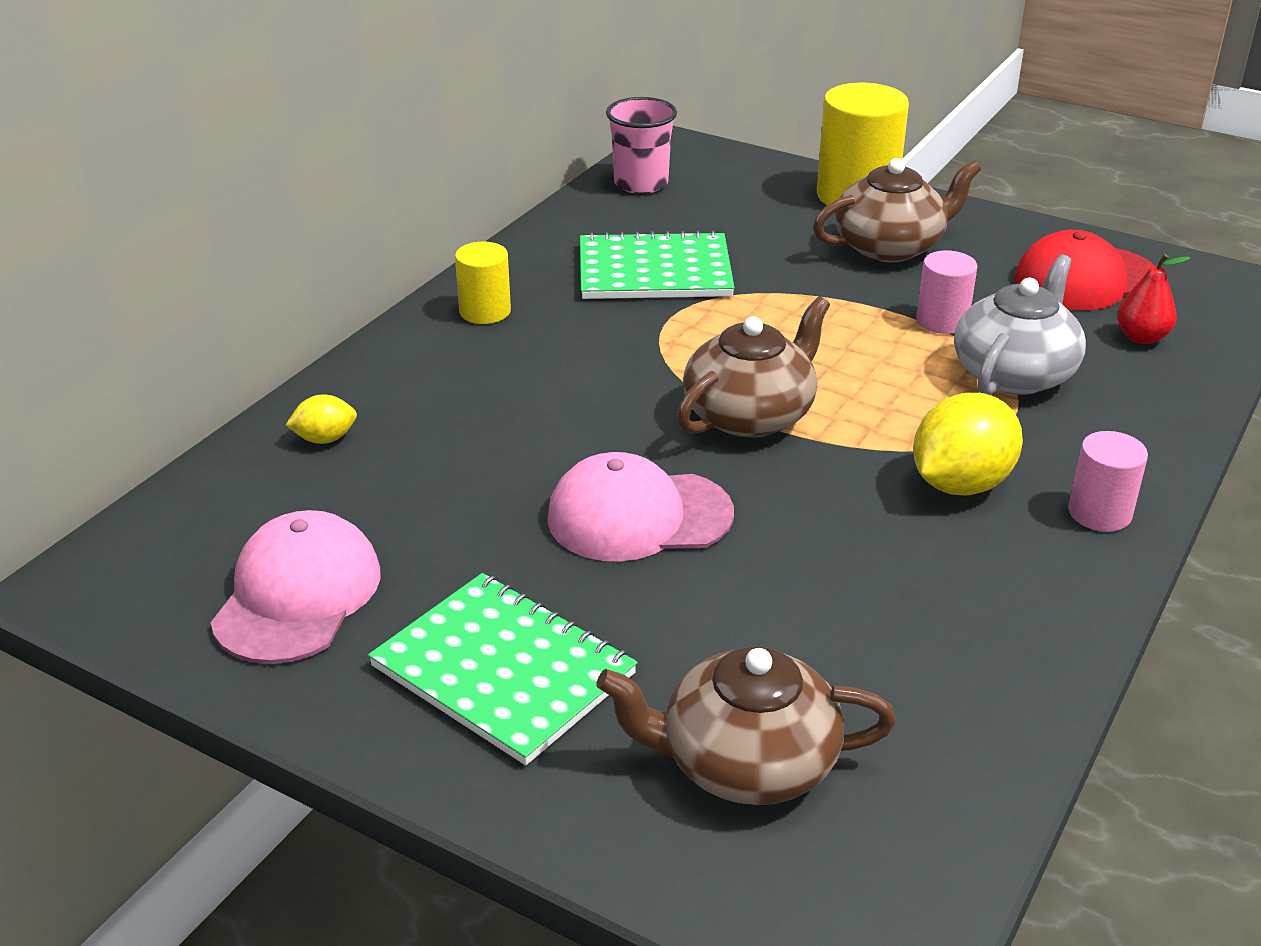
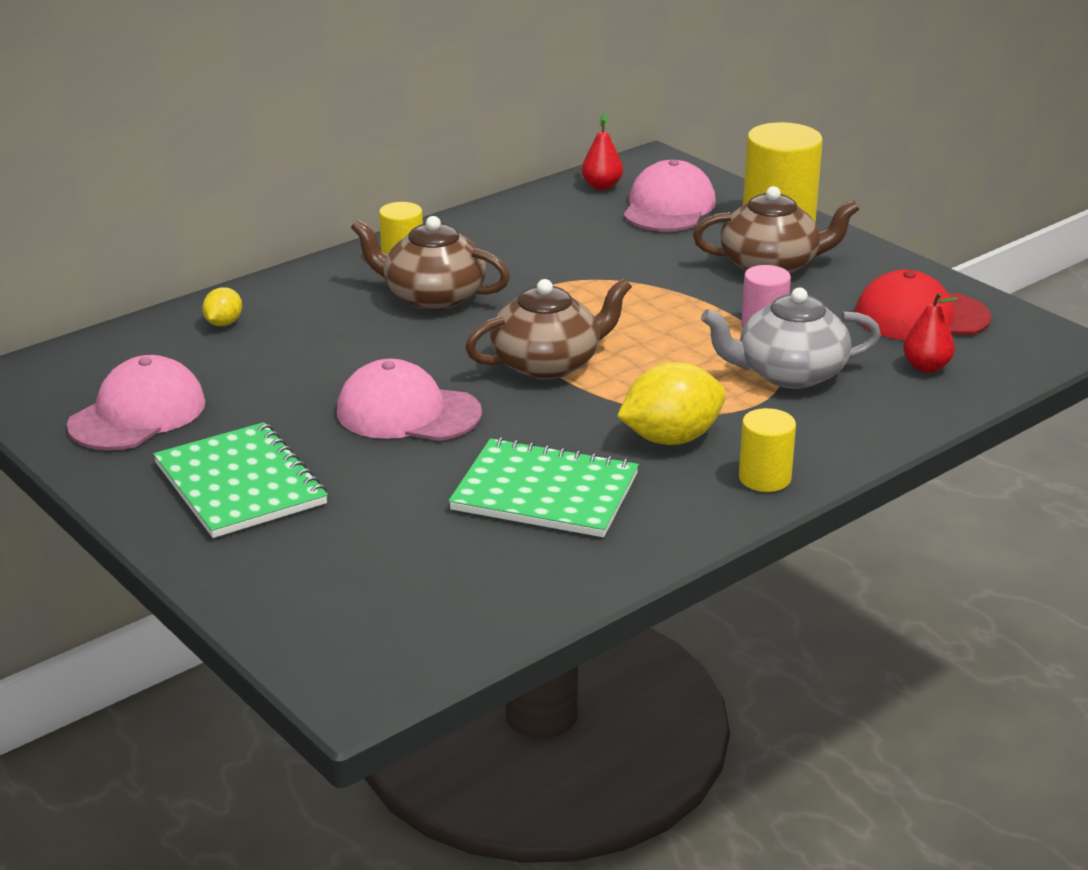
camera: 20 degrees right, 5 degrees down
yellow lemon [286,394,357,444] -> yellow lemon turned 75 degrees counterclockwise [202,287,242,326]
green notebook [580,230,735,299] -> green notebook moved to [449,437,639,537]
brown teapot [596,646,896,805] -> brown teapot moved to [351,216,510,310]
pink cup [606,97,677,194] -> red pear [582,113,623,190]
grey teapot [954,254,1086,395] -> grey teapot turned 150 degrees counterclockwise [701,287,881,389]
pink cylinder [1068,431,1148,532] -> yellow cylinder [739,408,796,492]
none -> pink cap [623,160,716,232]

